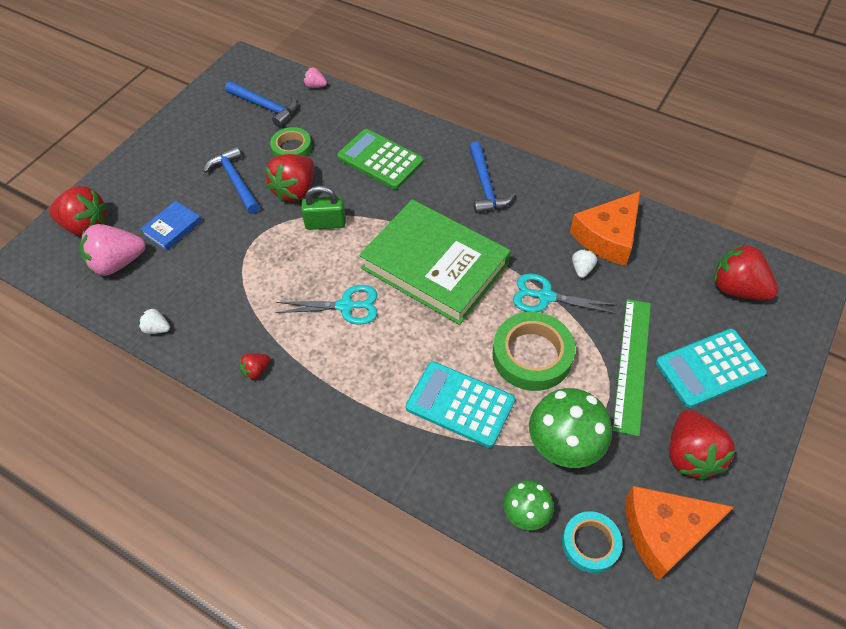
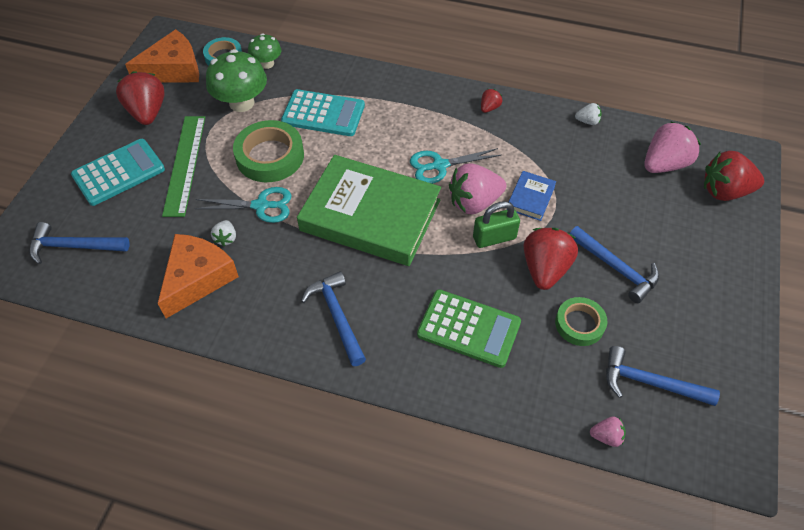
camera: 165 degrees right, 0 degrees up
blue book [140,201,202,251] -> blue book moved to [509,171,556,221]
red strawberry [714,243,778,300] -> blue hammer [29,222,129,264]
none -> pink strawberry [449,164,506,214]

